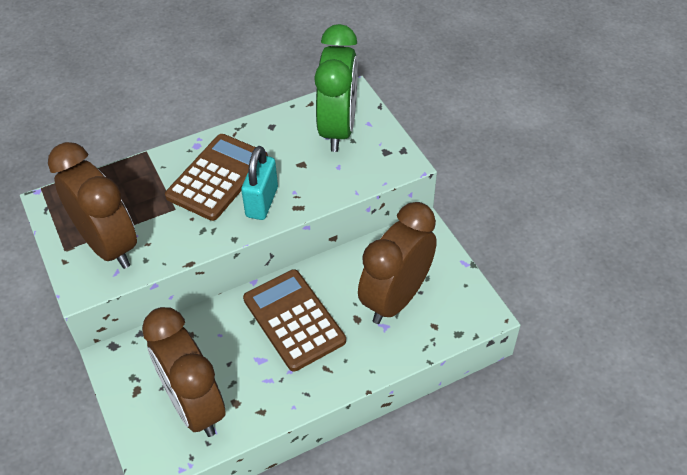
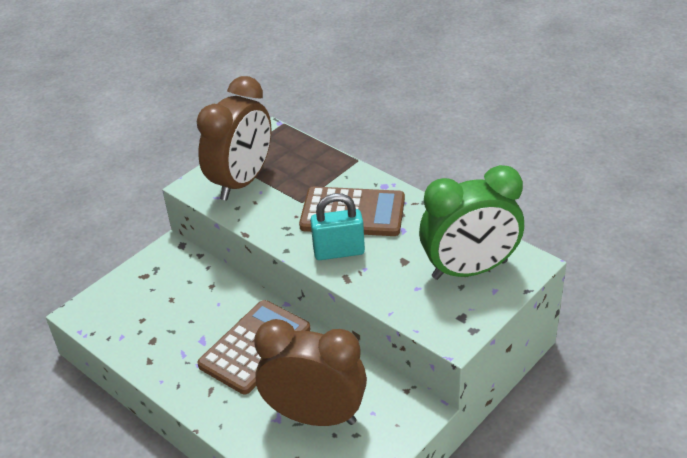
camera: 70 degrees right, 10 degrees down
brown clock [142,307,226,437] -> none

